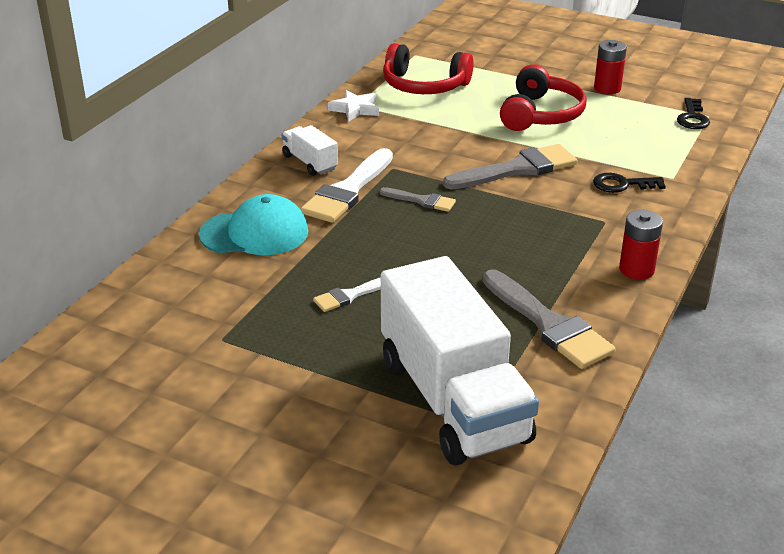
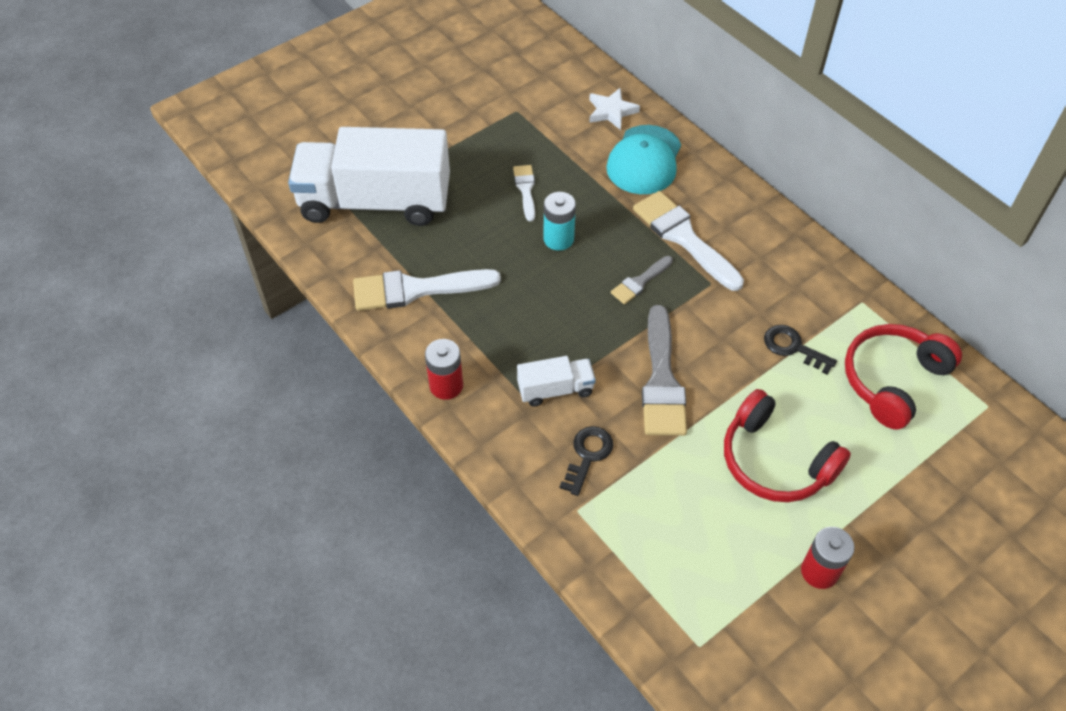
camera: 115 degrees right, 20 degrees up
white truck [281,125,338,176] -> white truck moved to [517,356,596,407]
white star [328,90,379,122] -> white star moved to [589,88,640,130]
grey brush [483,269,616,369] -> white brush [353,269,501,311]
black key [677,98,710,129] -> black key moved to [764,325,837,375]
none -> turquoise battery [543,192,576,251]

